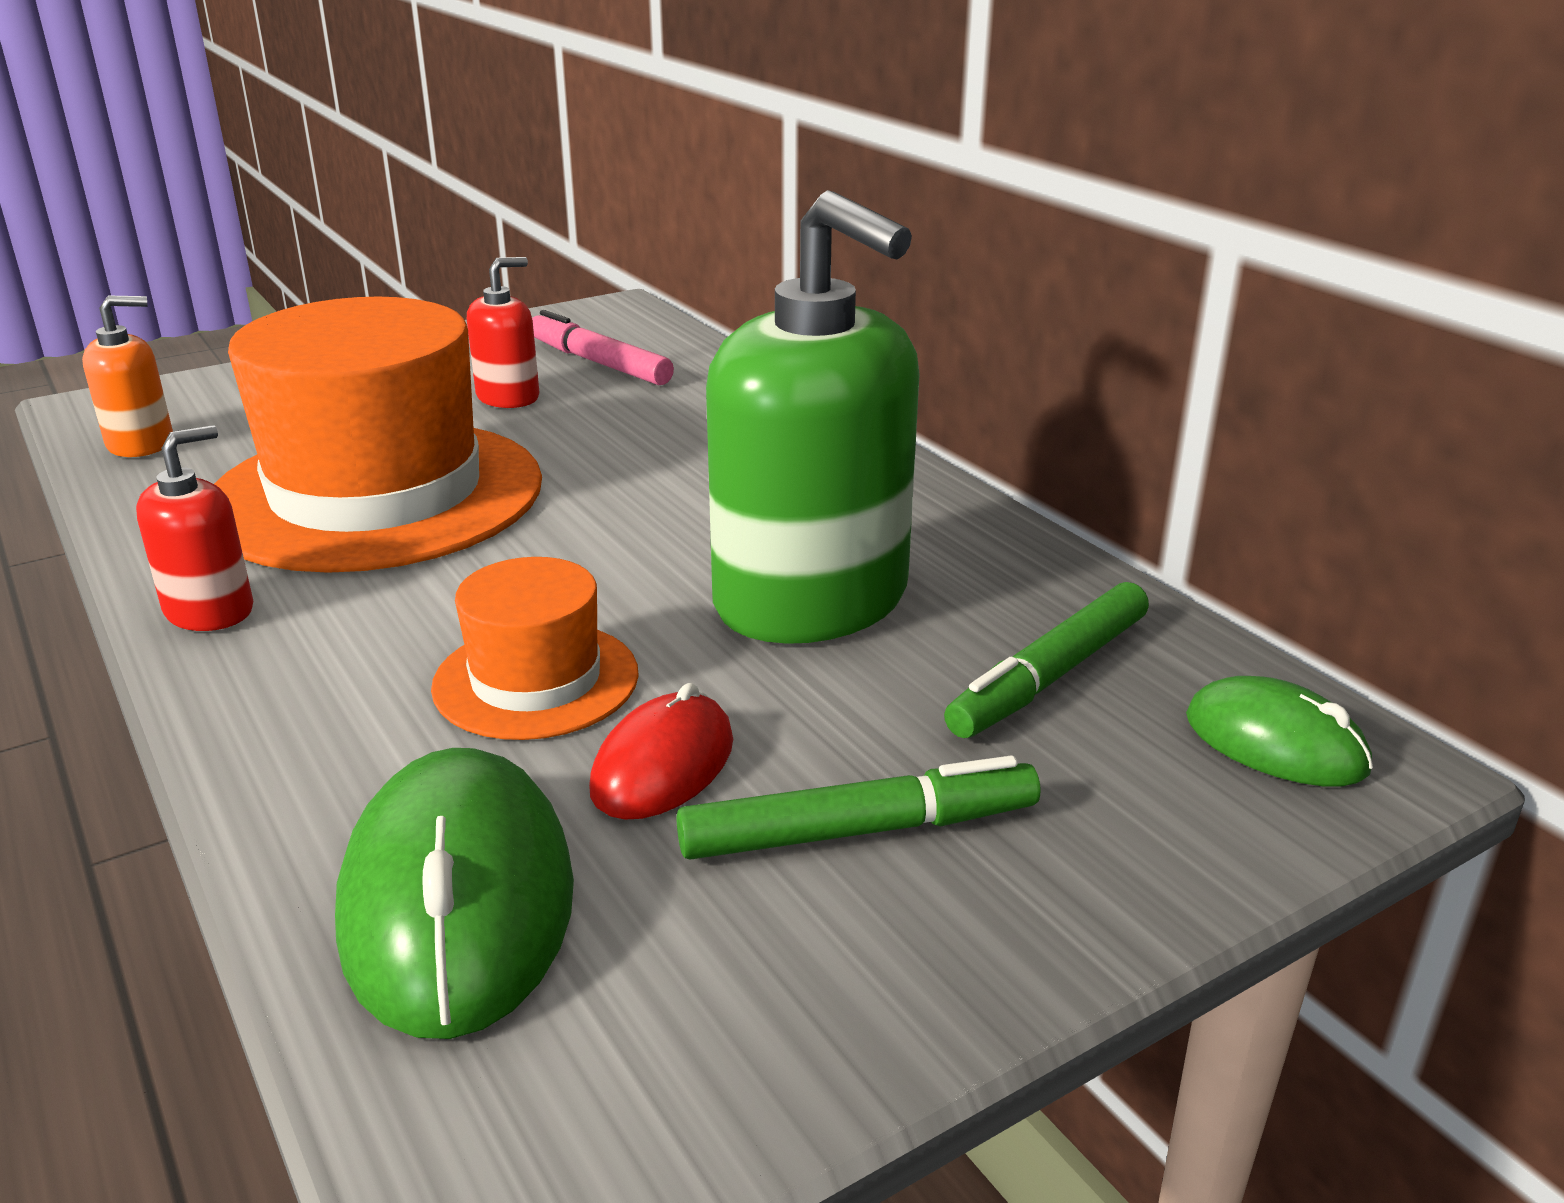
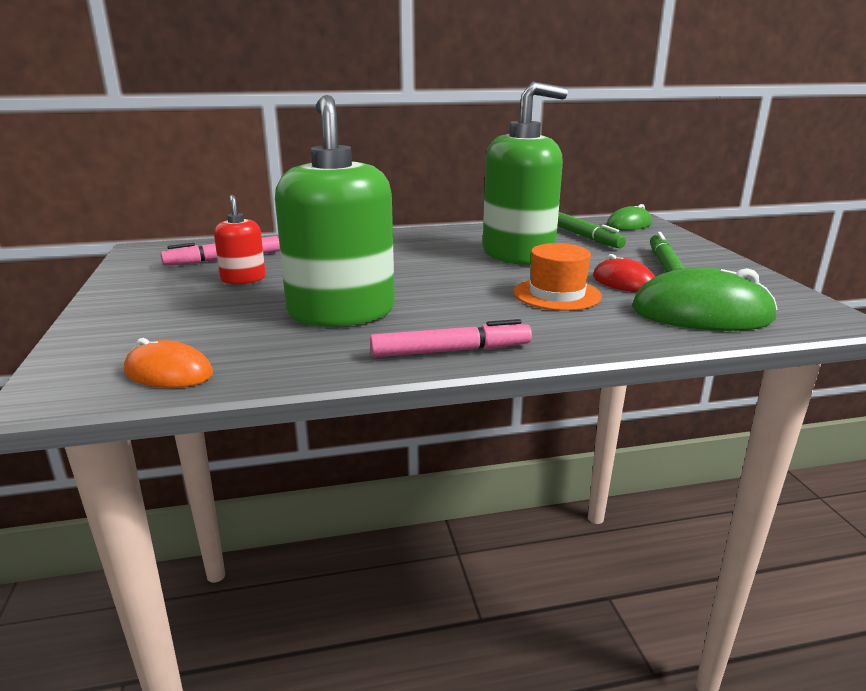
camera: 70 degrees left, 5 degrees down
orange soap dispenser [82,296,173,457] -> orange mouse [124,338,213,388]
red soap dispenser [136,425,253,631] -> pink marker [370,319,532,357]
orange hat [214,297,542,573] -> green soap dispenser [275,95,395,327]

